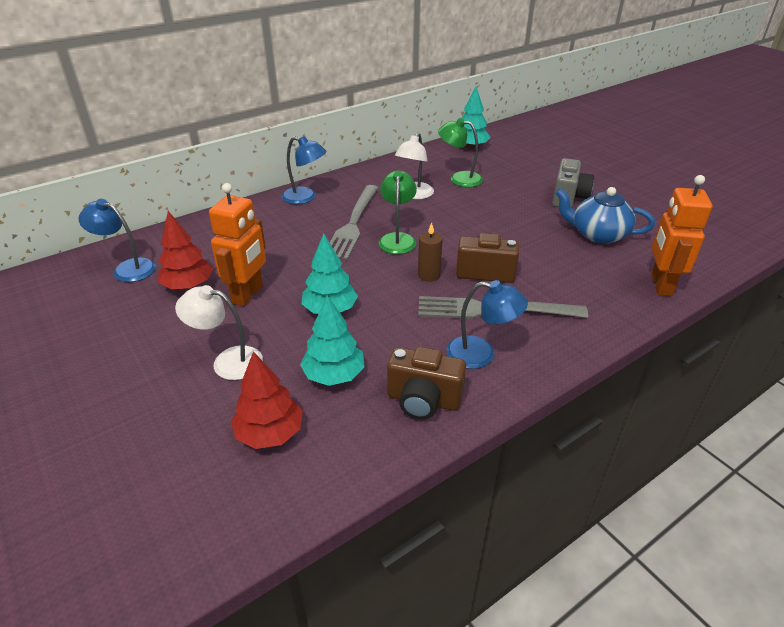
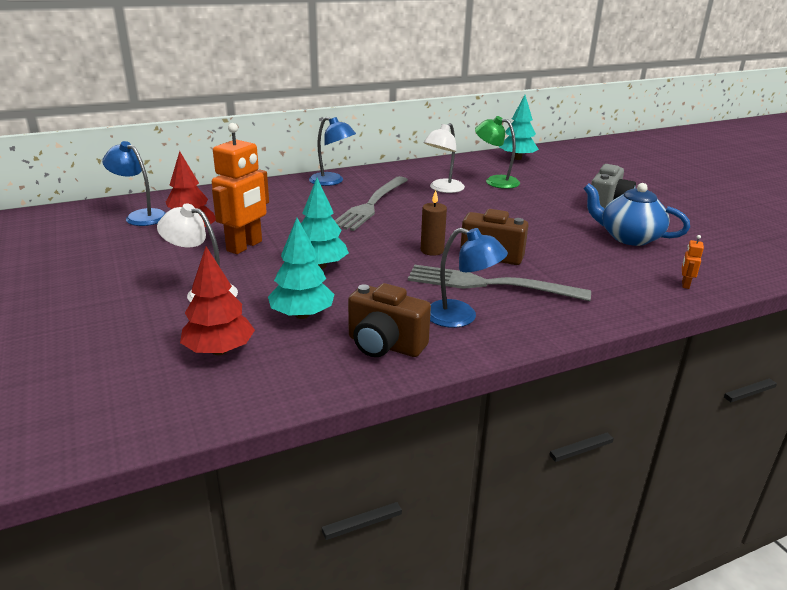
camera: 10 degrees right, 10 degrees down
green lamp [379,170,417,254] -> none
orange robot [651,175,712,296] -> orange robot [682,235,704,289], size x0.41

